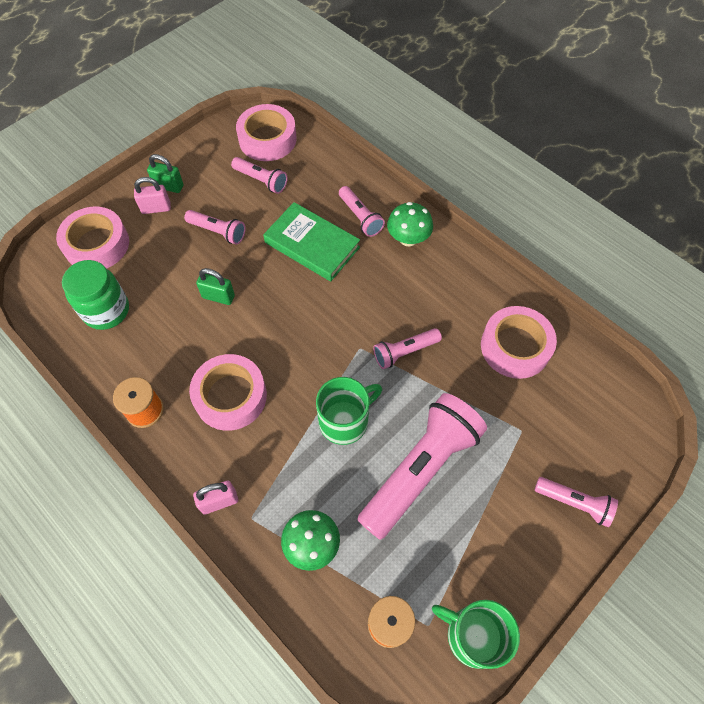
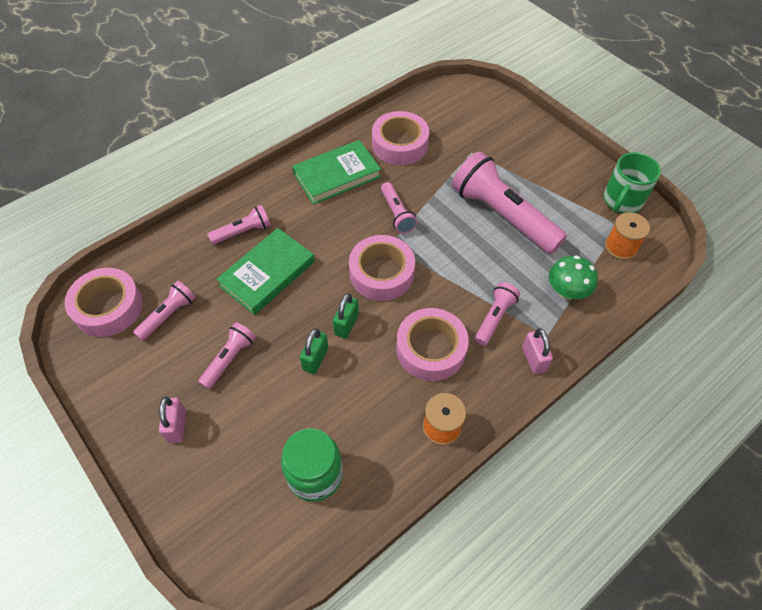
camera: 85 degrees left, 5 degrees down
pink tape [56,207,129,269] -> pink tape moved to [349,235,415,301]
green padlock [147,154,184,193] -> green padlock moved to [333,293,359,339]
green mug [316,377,382,445] -> none
green mushroom [387,202,433,247] -> none
pink flashlight [535,477,618,527] -> pink flashlight moved to [475,282,520,346]
none -> green book [292,140,381,205]

